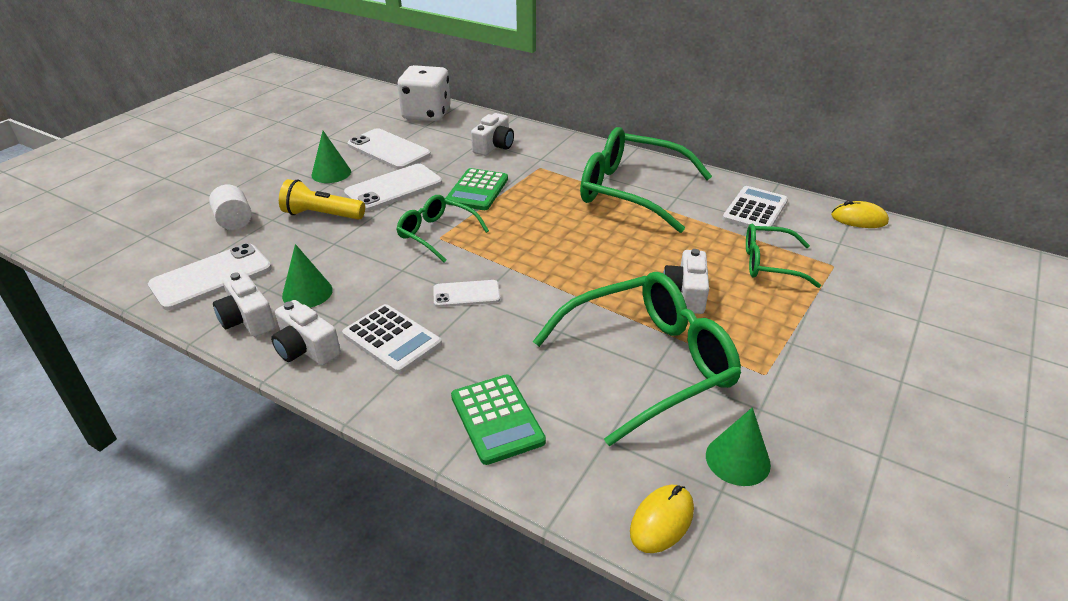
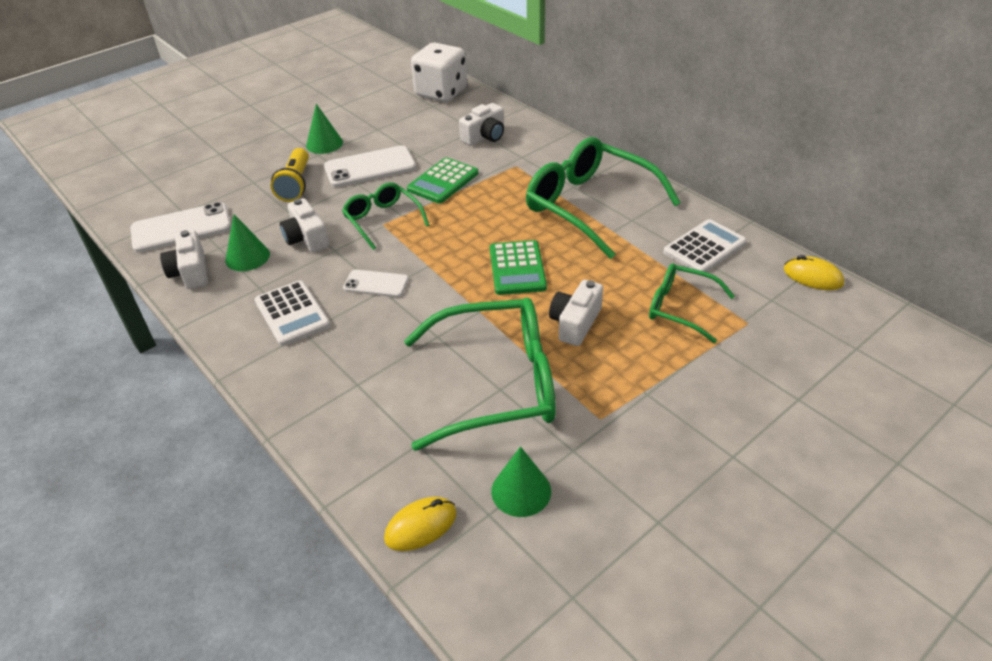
camera: 20 degrees right, 5 degrees up
white cylinder [209,185,252,230] -> none
white camera [271,300,341,365] -> white camera moved to [280,198,329,252]
yellow flashlight [279,179,365,220] -> yellow flashlight turned 120 degrees counterclockwise [271,148,309,202]
white phone [347,128,431,170] -> none
green calculator [451,375,546,465] -> green calculator moved to [490,240,547,295]

